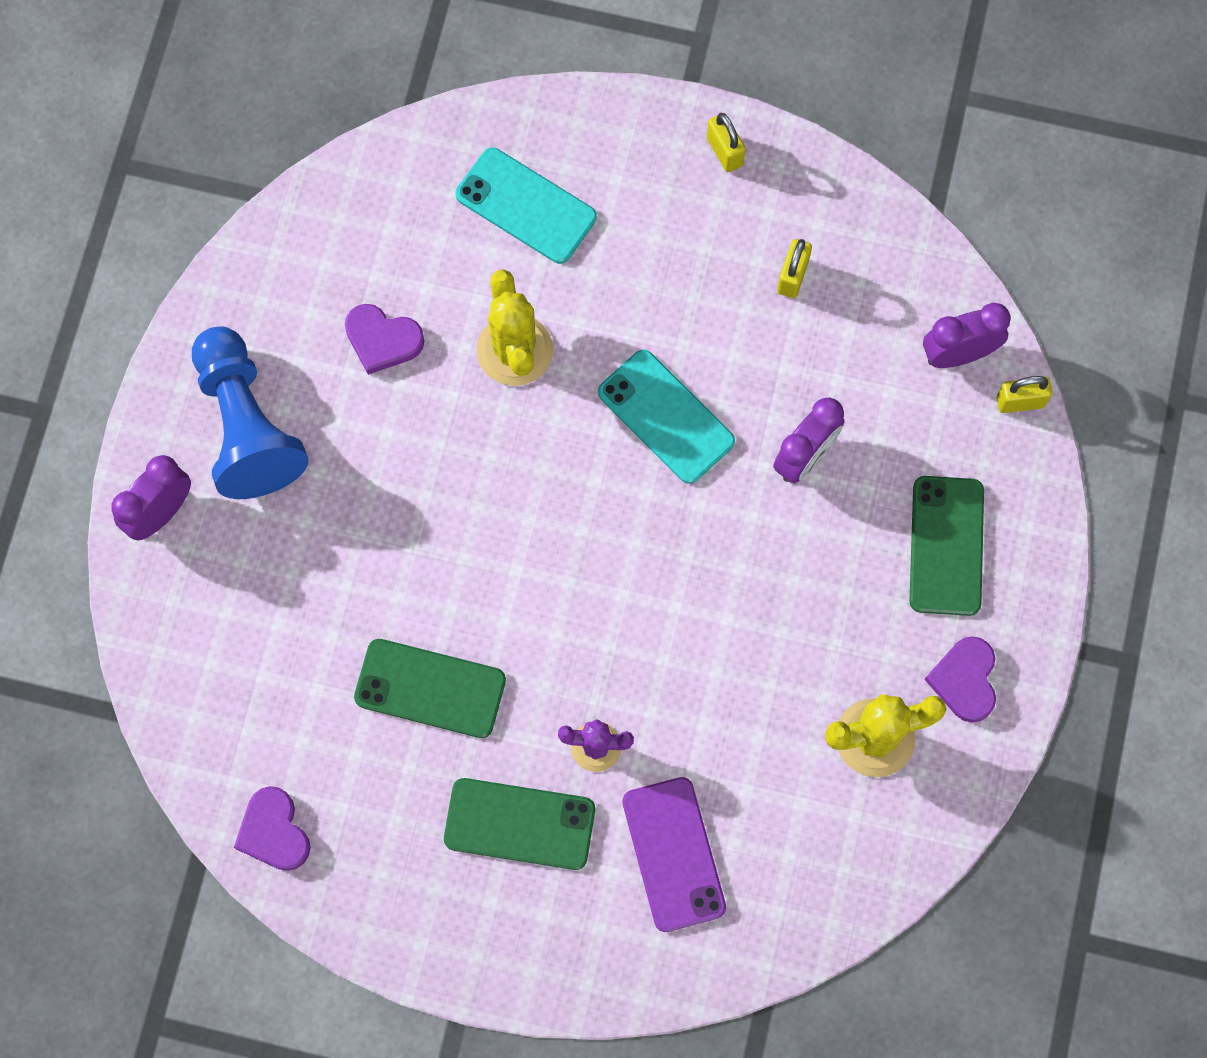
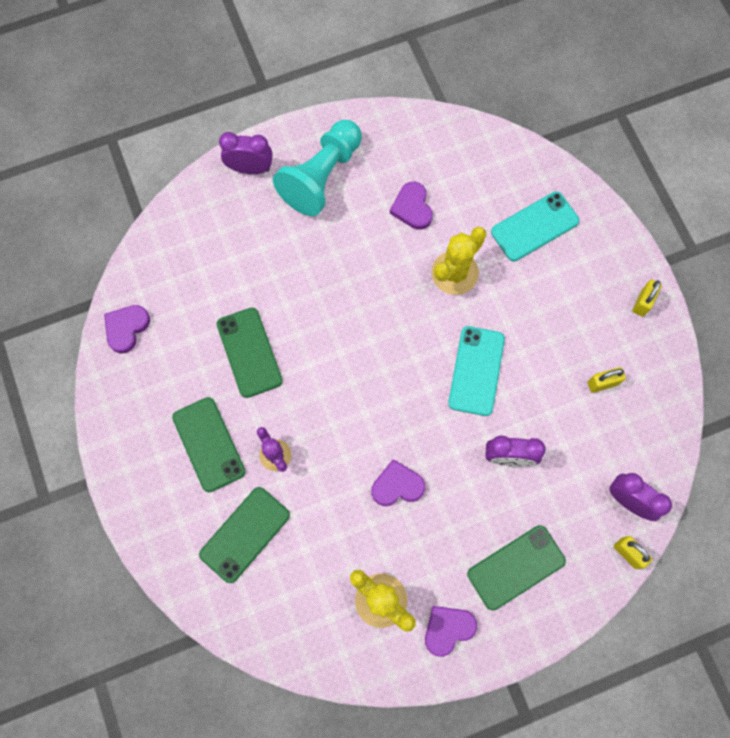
camera: 55 degrees right, 0 degrees up
blue pawn [192,326,309,499] -> turquoise pawn [273,120,362,216]
turquoise phone [455,147,597,264] -> turquoise phone turned 60 degrees clockwise [491,191,579,261]
purple phone [622,777,726,932] -> green phone [199,487,290,583]
none -> purple heart [371,459,425,506]

